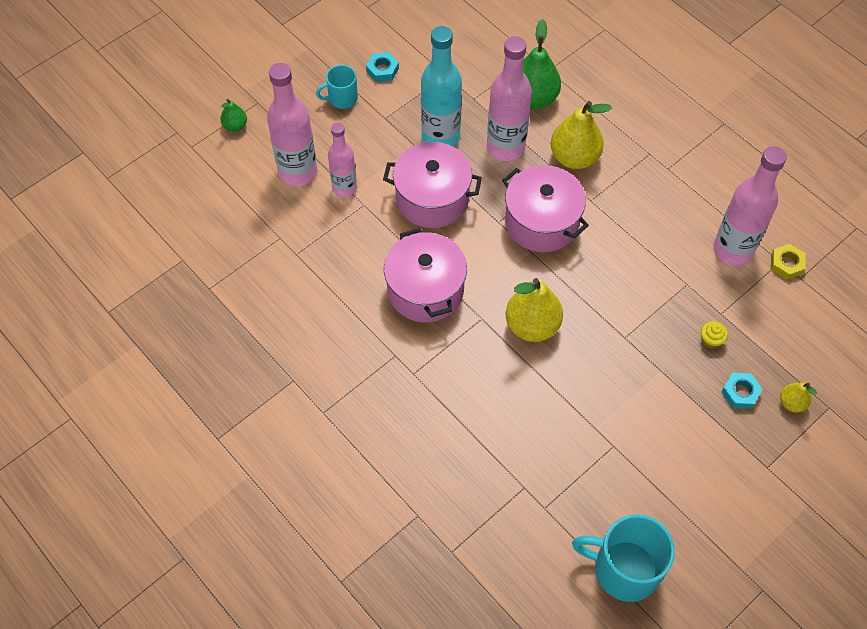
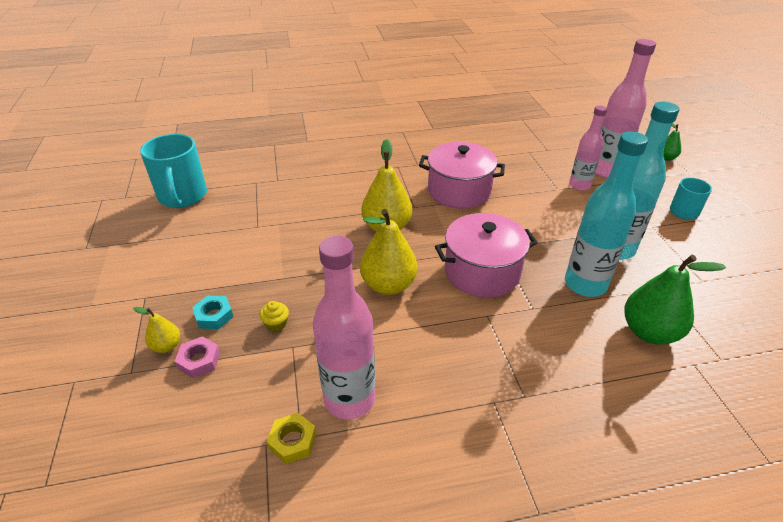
camera: 120 degrees right, 20 degrees down
turquoise nut [366,52,399,82] -> none
pink pot [383,142,482,228] -> none
pink bottle [487,36,532,161] -> turquoise bottle [565,131,648,297]
yellow pear [551,101,612,169] -> yellow pear moved to [360,209,417,295]
turquoise mug [572,514,675,602] -> turquoise mug turned 120 degrees clockwise [140,134,207,208]
none -> pink nut [174,336,220,378]

